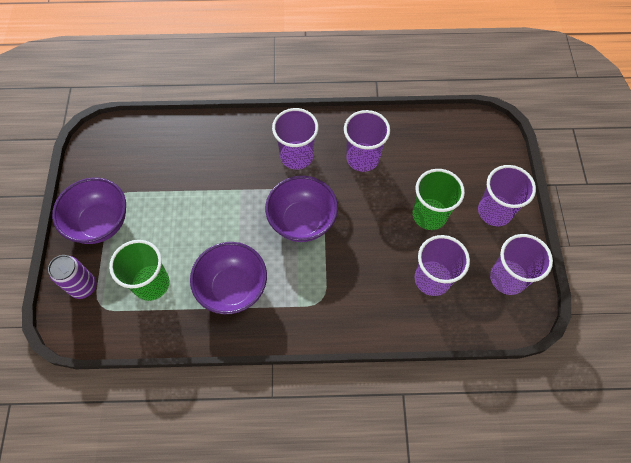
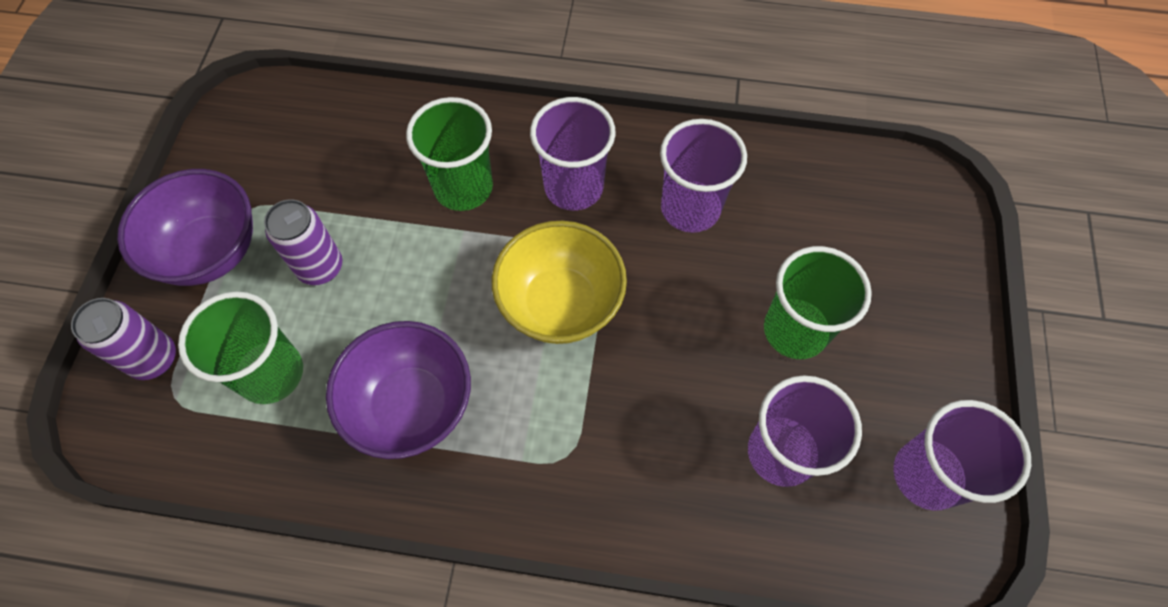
camera: 10 degrees right, 0 degrees up
purple bowl [265,176,338,242] -> yellow bowl [492,221,627,344]
purple cup [478,165,536,226] -> none
none -> purple can [264,199,342,285]
none -> green cup [406,97,493,211]

